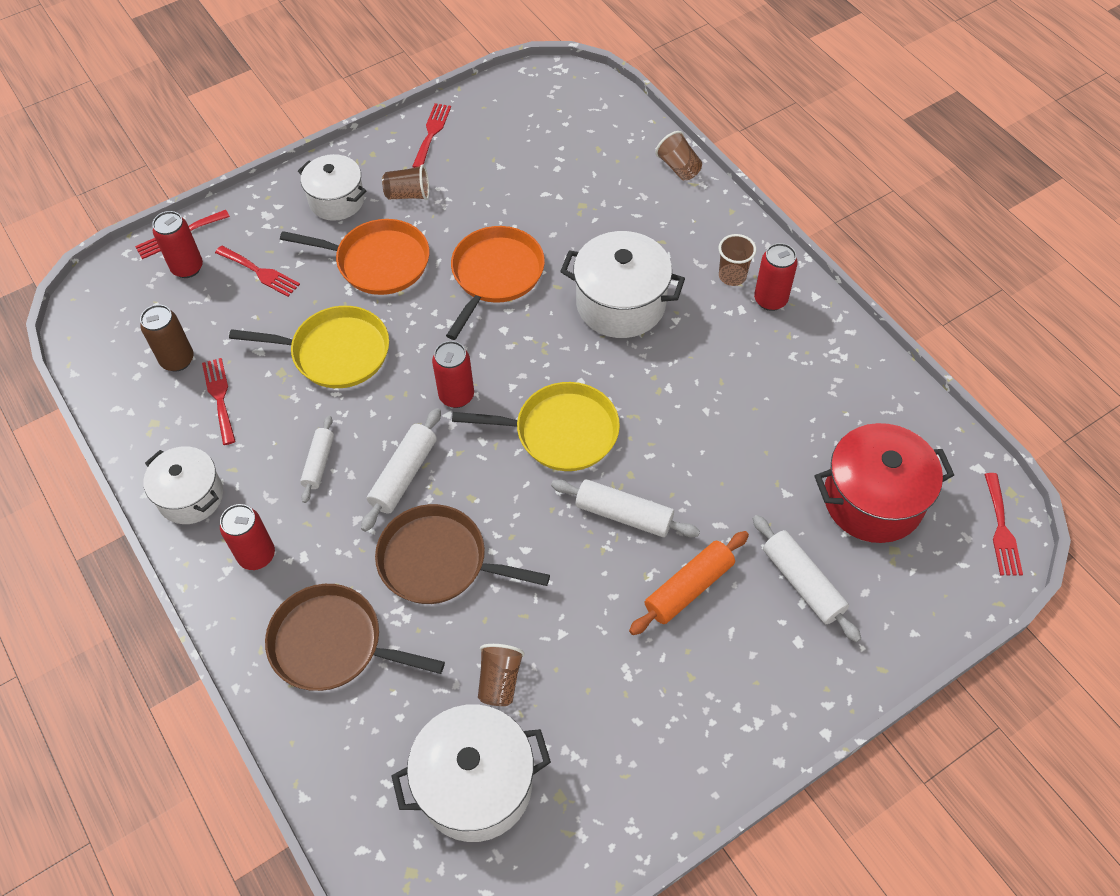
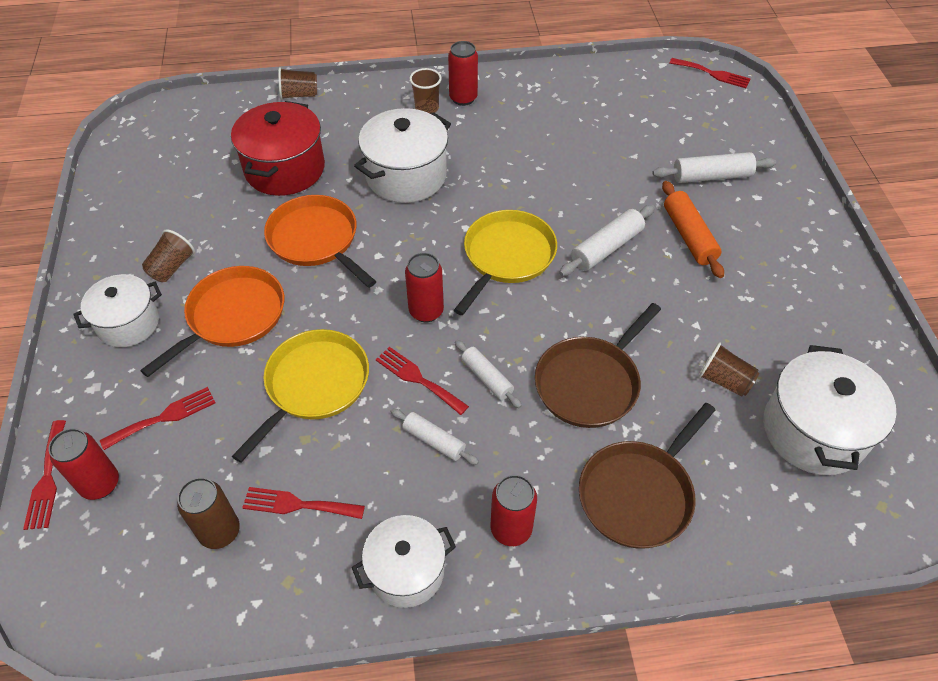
camera: 65 degrees left, 5 degrees down
white rolling pin [361,408,441,532] -> white rolling pin [455,340,522,408], size x0.66
red fork [412,103,451,168] -> red fork moved to [376,347,469,415]
red pot [815,423,954,543] -> red pot moved to [231,101,325,196]

